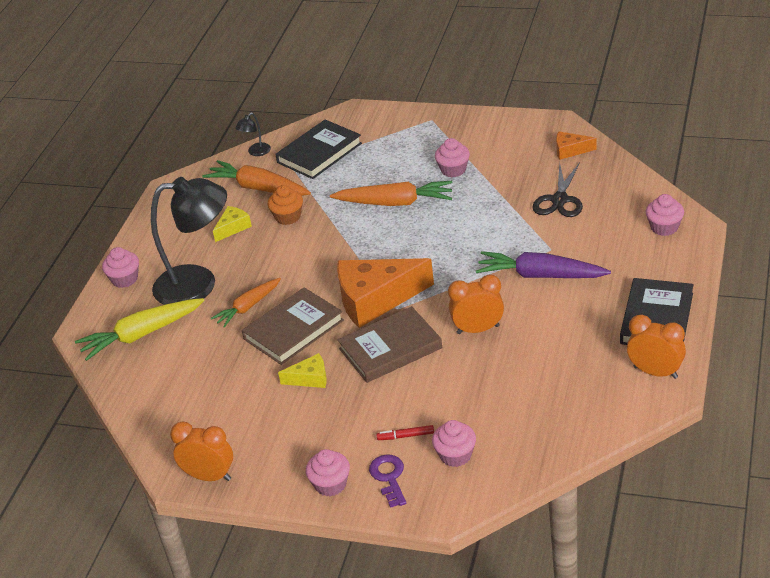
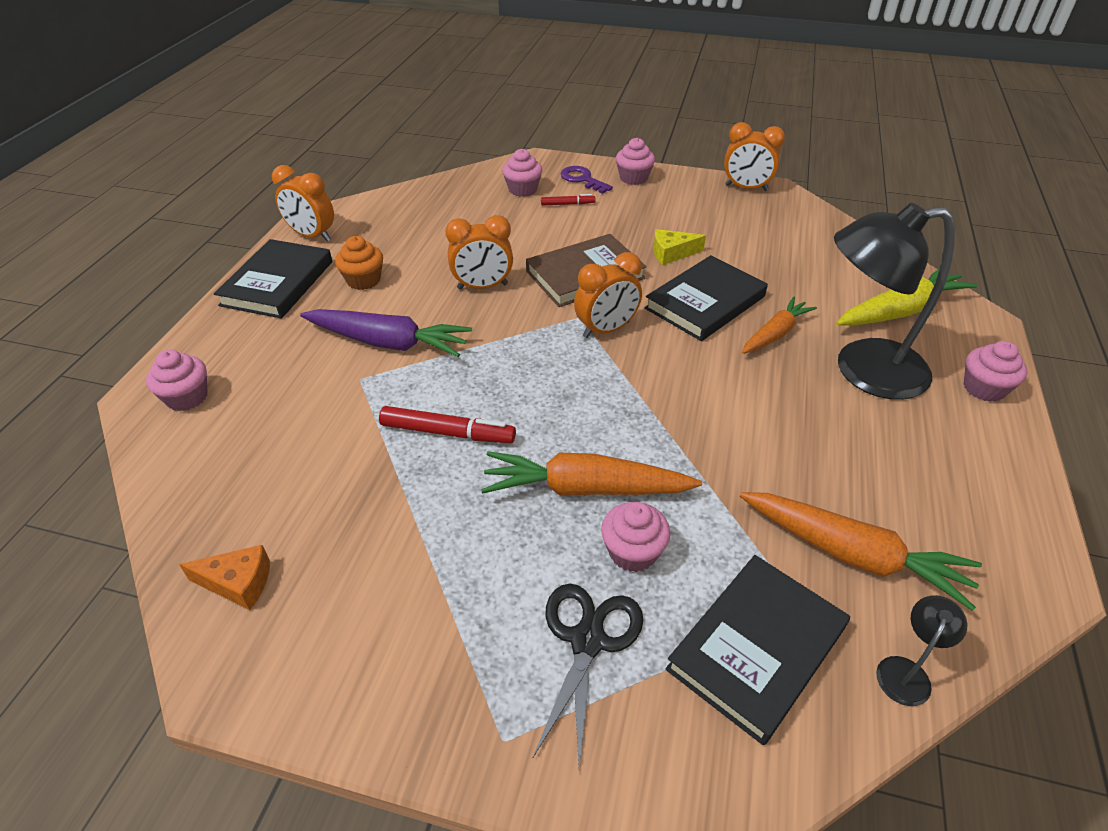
camera: 175 degrees right, 5 degrees up
yellow cheese [213,206,252,242] -> none
brown book [242,287,344,365] -> black book [645,255,768,341]
orange cupcake [268,185,303,225] -> orange cupcake moved to [335,236,383,290]
orange cheese [337,258,434,328] -> orange clock [574,252,642,338]
purple key [369,454,406,508] -> purple key turned 150 degrees clockwise [560,166,613,194]
pink cupcake [435,138,470,177] -> pink cupcake moved to [601,502,670,572]
black scissors [532,162,583,217] -> black scissors moved to [532,584,643,769]
none -> red marker [379,406,516,443]

